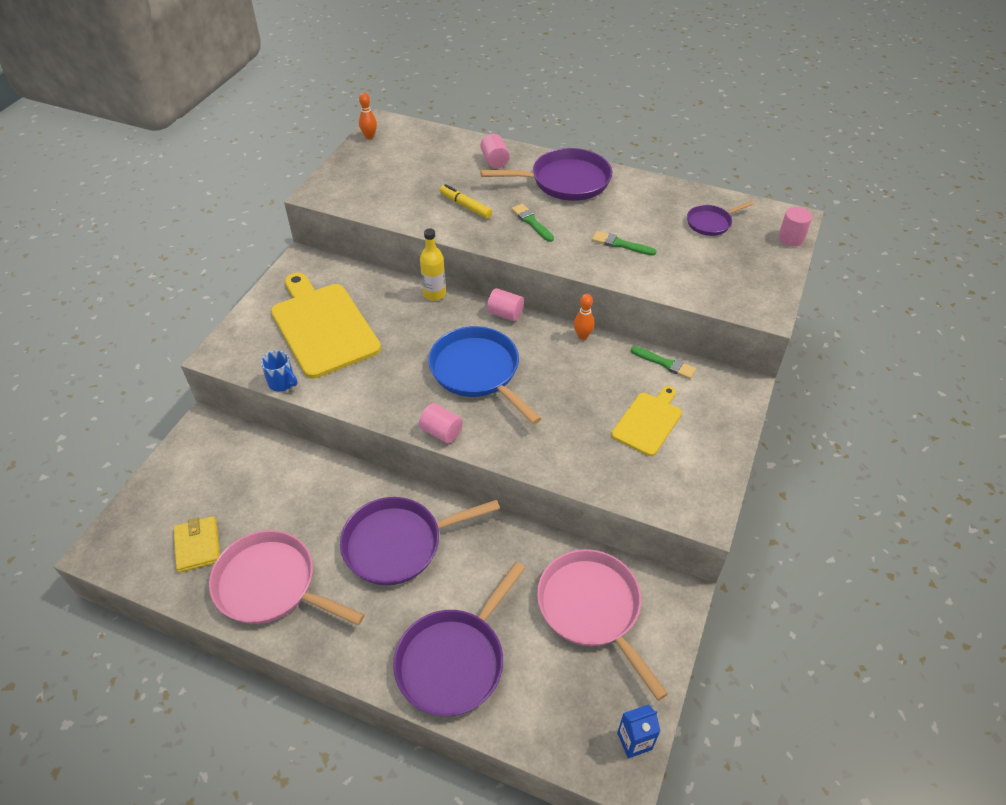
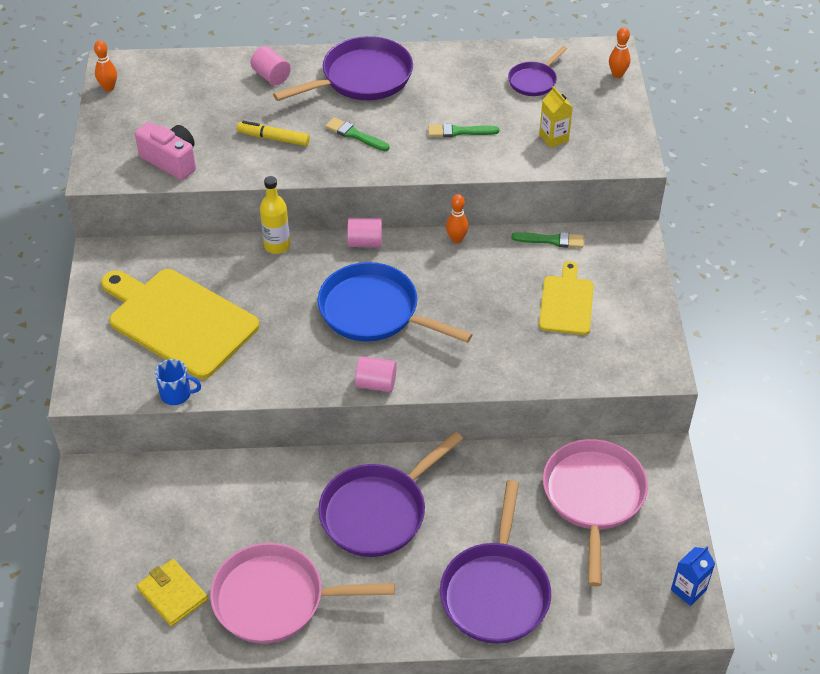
camera: 25 degrees left, 0 degrees up
pink pan [537,549,668,701] -> pink pan turned 60 degrees clockwise [543,439,648,587]
pink cylinder [778,207,812,246] -> orange bowling pin [609,27,631,78]
none -> pink camera [135,122,196,180]
none -> yellow carton [539,86,573,148]

